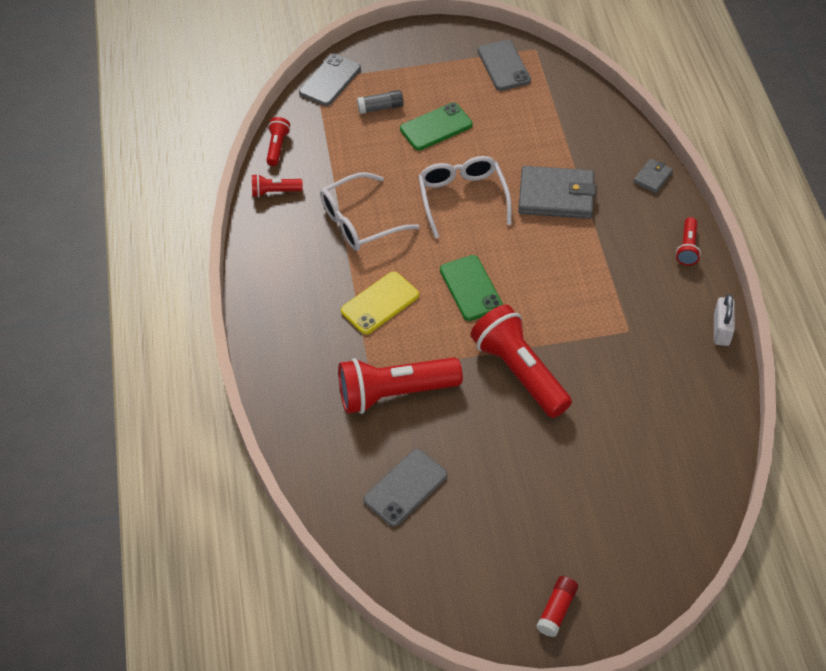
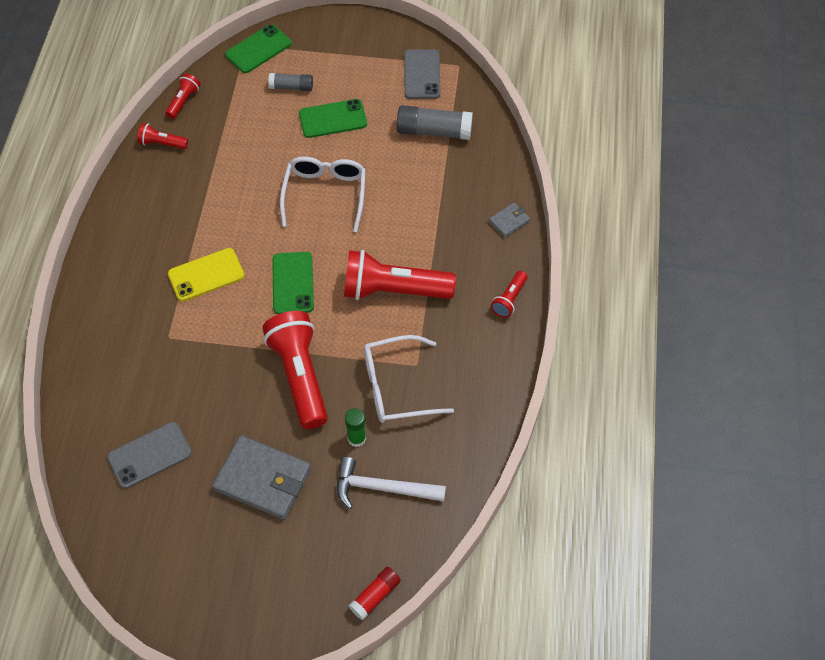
camera: 15 degrees right, 5 degrees up
grey phone [299,54,361,106] -> green phone [225,24,292,73]
white glasses [320,172,420,251] -> white glasses moved to [364,335,454,423]
red flashlight [338,357,463,414] -> red flashlight moved to [344,250,456,300]
grey wallet [518,166,596,219] -> grey wallet moved to [212,435,312,520]
red glue stick [536,576,578,637] -> red glue stick moved to [348,567,401,620]
white padlock [714,294,735,346] -> none
none -> white hammer [337,457,446,509]
none -> green glue stick [345,408,366,447]
none -> grey glue stick [397,105,473,140]

